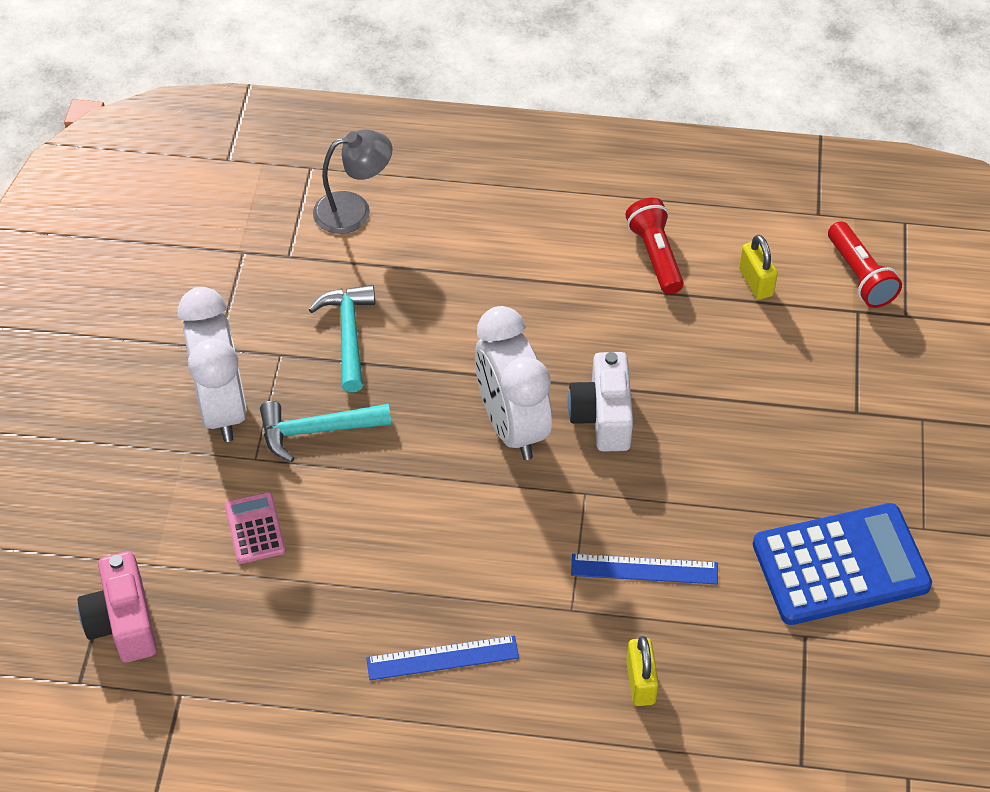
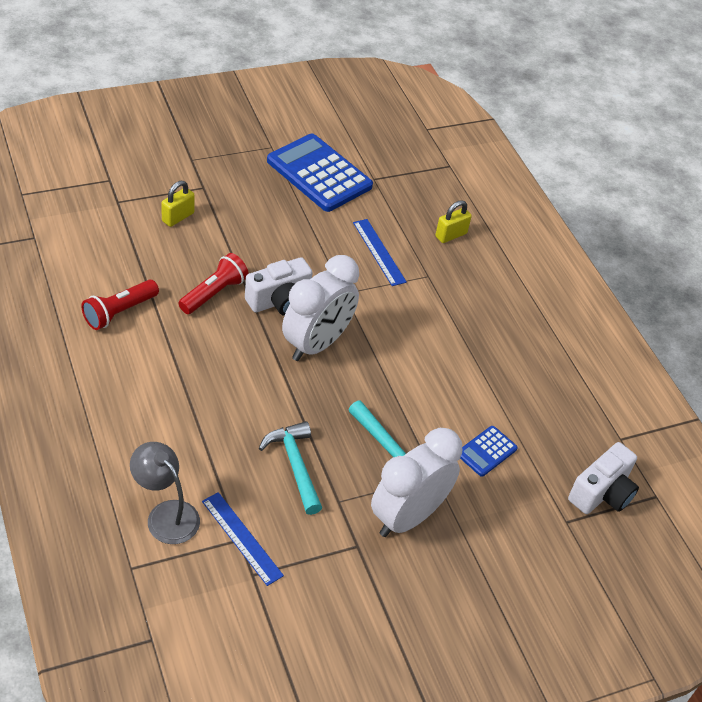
camera: 125 degrees left, 5 degrees down
pink camera [78,551,157,662] -> white camera [568,442,639,514]
pink calculator [225,492,286,564] -> blue calculator [460,426,518,477]
turquoise hammer [308,285,375,392] -> turquoise hammer turned 105 degrees clockwise [259,421,322,515]
blue ruler [366,635,519,680] -> blue ruler moved to [202,492,284,586]
yellow padlock [739,235,778,300] -> yellow padlock moved to [161,181,195,227]
red flashlight [828,221,902,308] -> red flashlight moved to [178,253,249,314]

